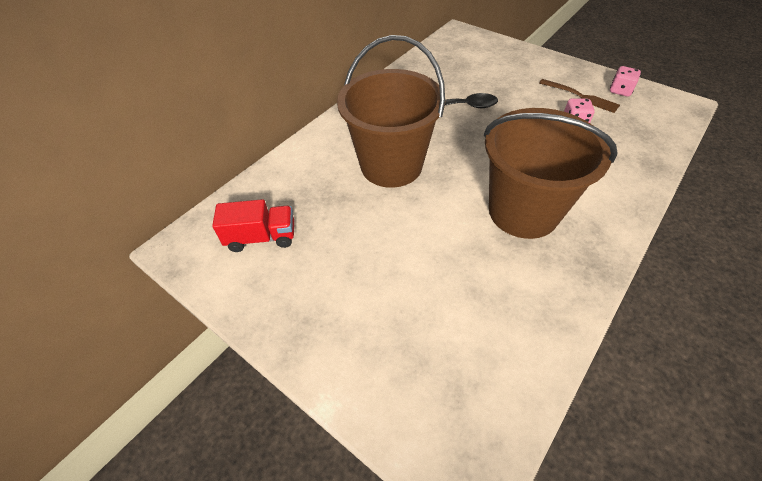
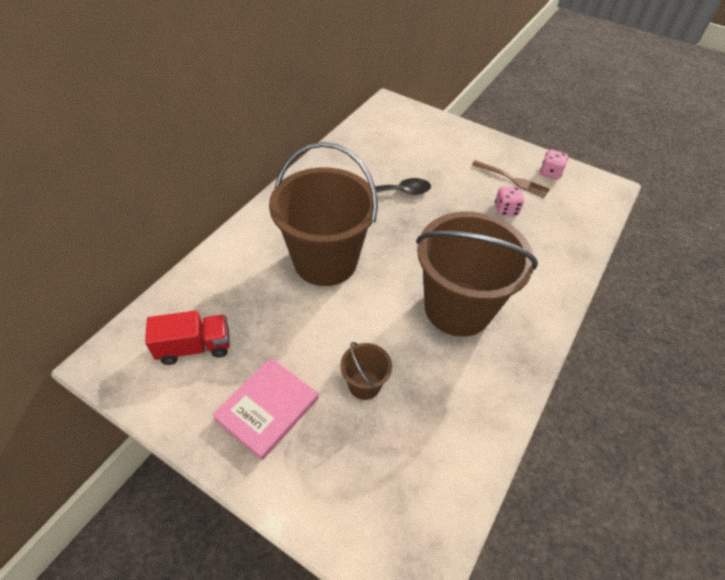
camera: 10 degrees left, 0 degrees up
none -> pink book [212,358,318,460]
none -> brown bucket [340,342,392,400]

